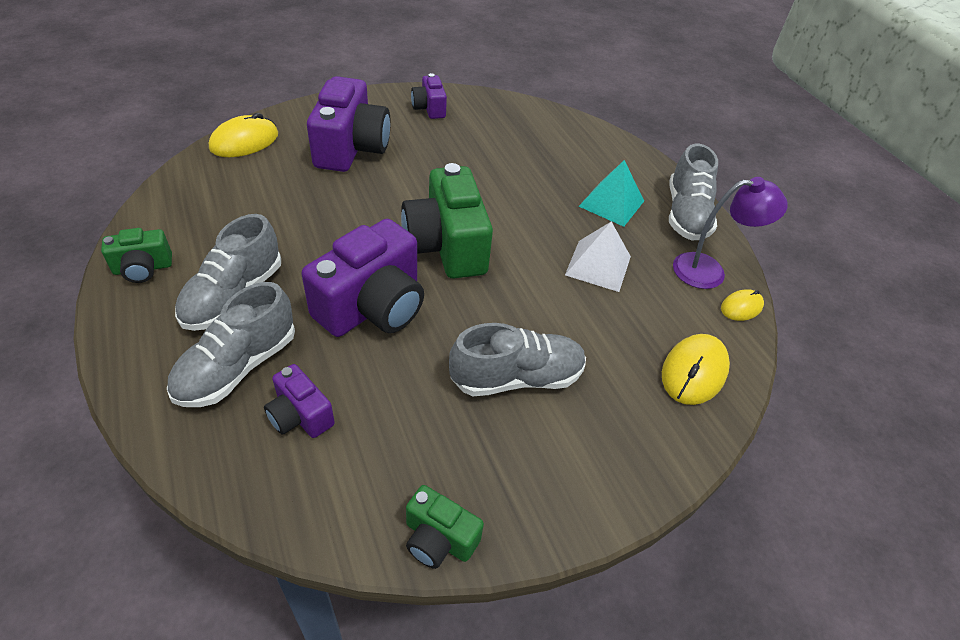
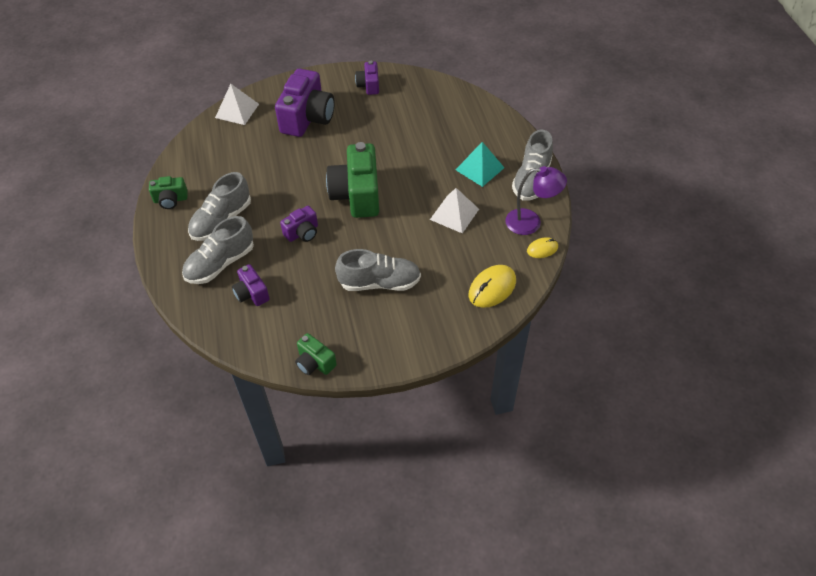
camera: 15 degrees right, 5 degrees up
yellow mouse [209,113,278,157] -> white pyramid [215,84,259,125]
purple camera [302,219,424,337] -> purple camera [280,206,318,242], size x0.52

